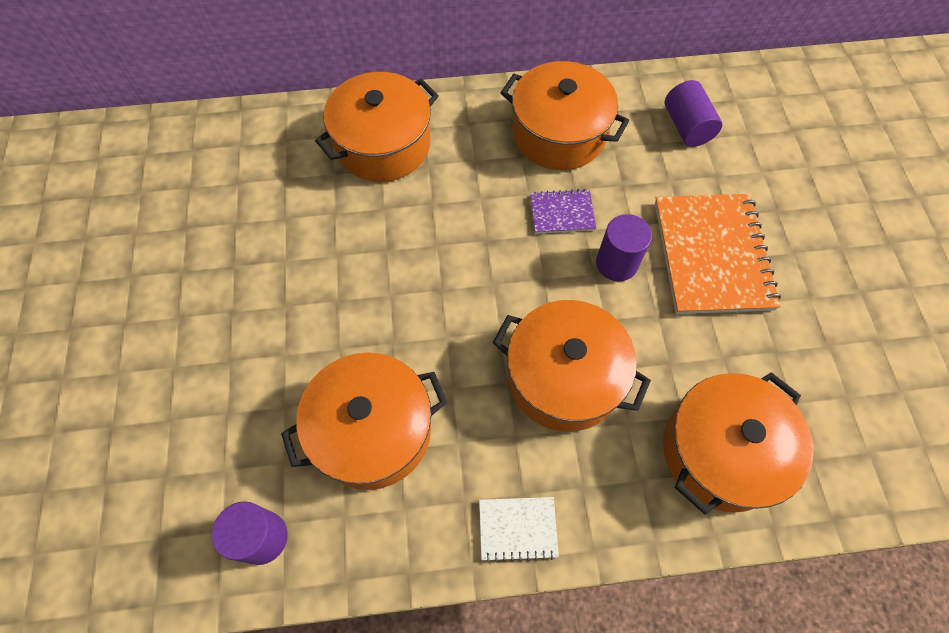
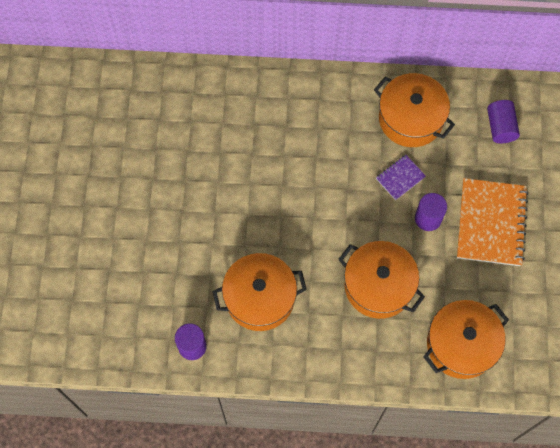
camera: 10 degrees right, 5 degrees up
orange pot [315,72,439,182] -> none
white notebook [479,497,559,563] -> none
purple notebook [530,189,596,234] -> purple notebook turned 45 degrees counterclockwise [376,155,426,200]

